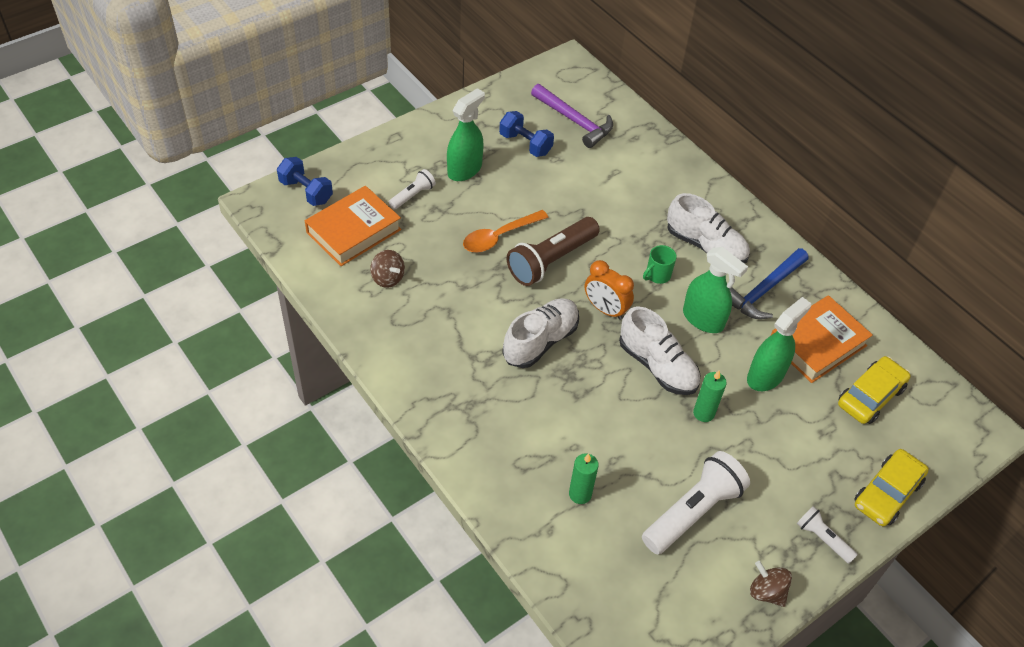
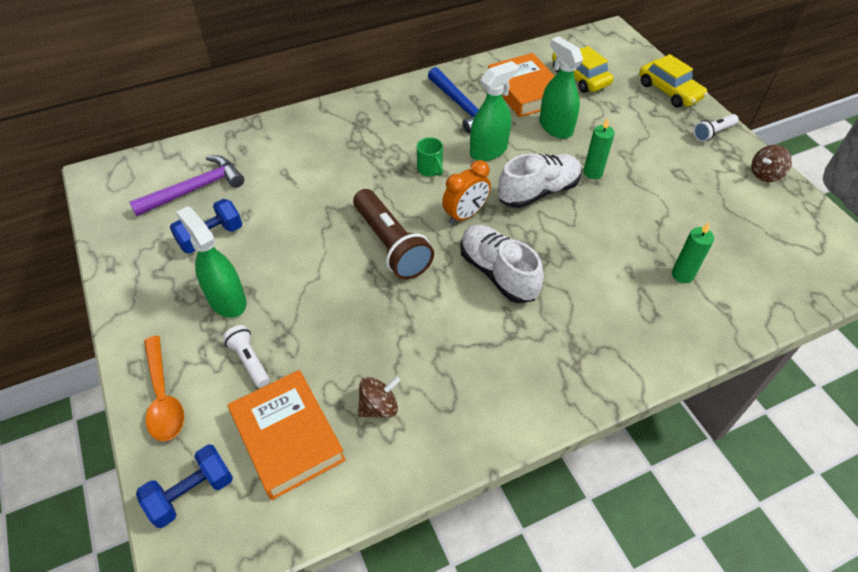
camera: 75 degrees left, 0 degrees up
orange spoon [463,210,549,252] -> orange spoon moved to [144,336,184,441]
white flashlight [642,451,750,554] -> none
white shoe [667,193,750,263] -> none

